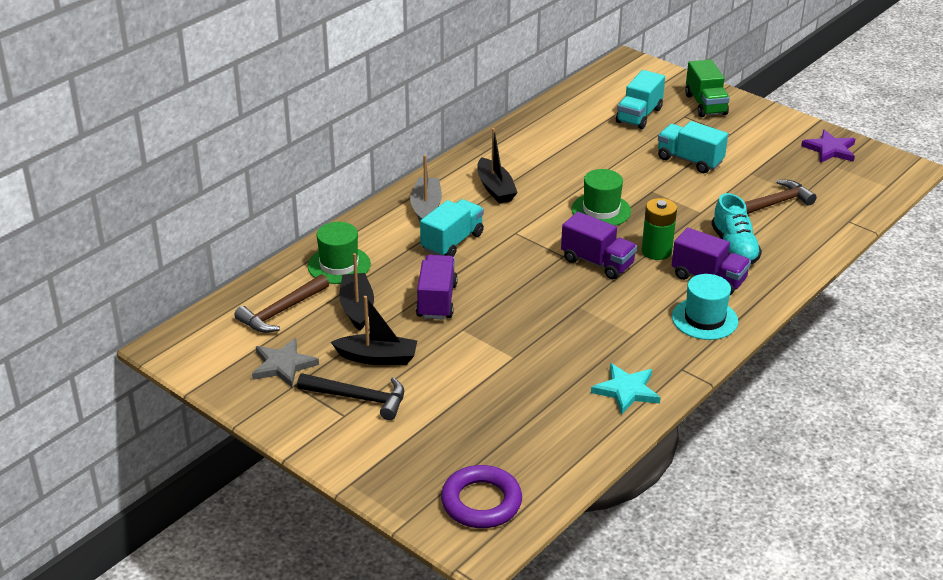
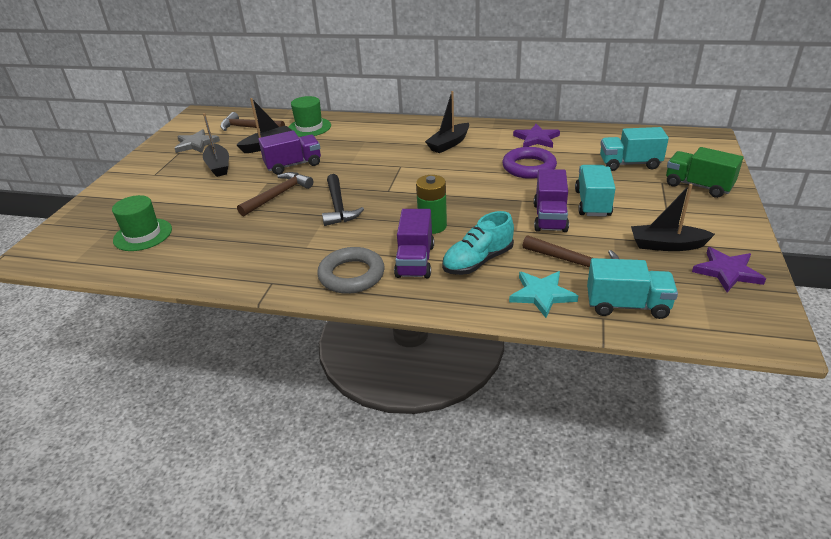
camera: 65 degrees right, 0 degrees up
black hammer [297,373,404,420] -> black hammer moved to [322,174,364,226]
grey boat [410,155,442,222] -> none
turquoise truck [420,199,484,257] -> turquoise truck moved to [587,258,678,319]
purple ring [441,465,522,528] -> purple ring moved to [502,147,557,179]
purple truck [561,212,637,279] -> purple truck moved to [534,169,569,232]
green hat [572,169,631,226] -> green hat moved to [112,195,172,251]
turquoise star [591,363,661,414] -> turquoise star moved to [509,271,578,318]
turquoise hat [672,274,738,340] -> grey ring [317,247,385,294]
green truck [685,60,730,117] -> green truck turned 75 degrees clockwise [666,147,743,198]
none -> brown hammer [237,172,313,216]
none -> purple star [513,124,560,148]
none -> black boat [631,184,715,251]

